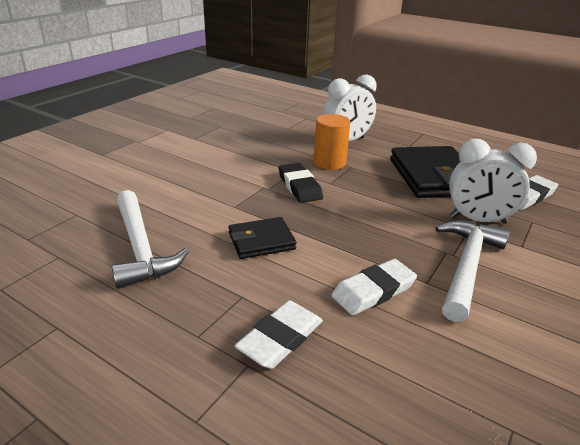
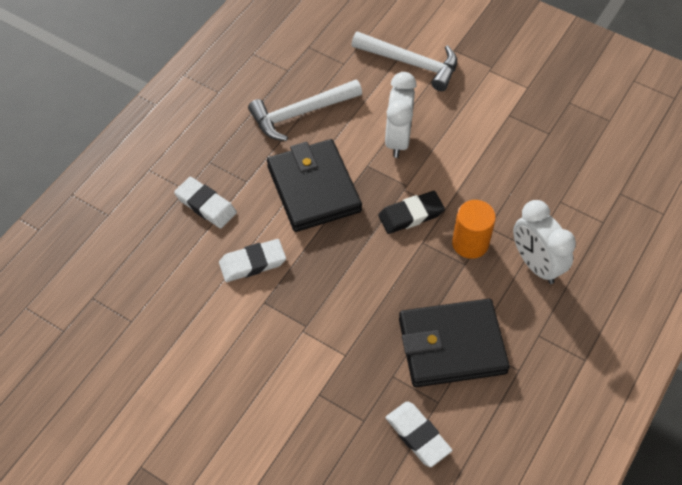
camera: 90 degrees right, 25 degrees up
black wallet [229,217,296,259] -> black wallet [267,139,362,232], size x1.82
white eraser [332,259,417,315] -> white eraser turned 75 degrees counterclockwise [219,239,286,282]
white hammer [435,220,510,322] -> white hammer moved to [351,31,457,91]
white clock [449,139,537,224] -> white clock moved to [385,72,417,158]

